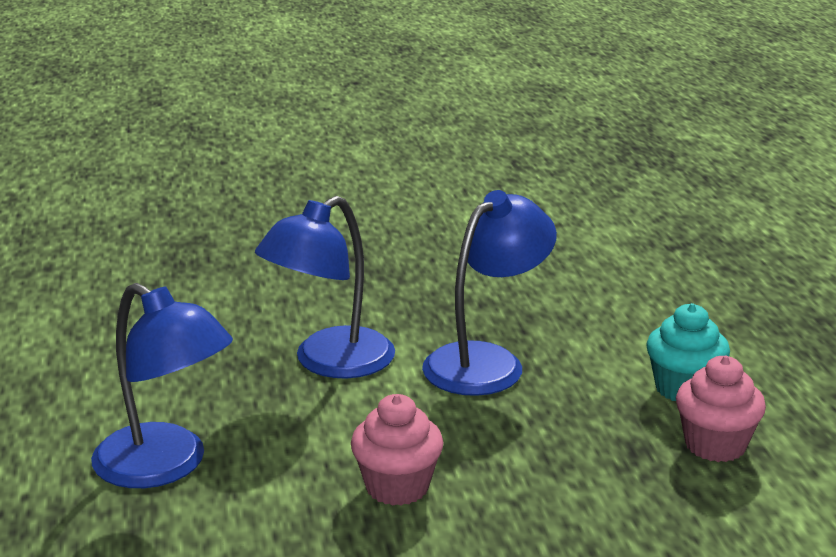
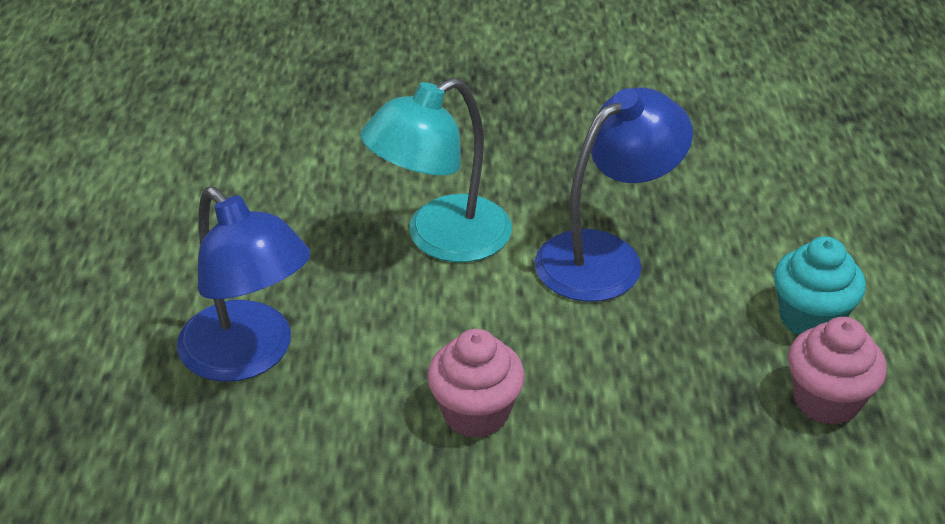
camera: 10 degrees right, 15 degrees up
blue lamp [255,196,395,379] -> turquoise lamp [360,78,512,262]

